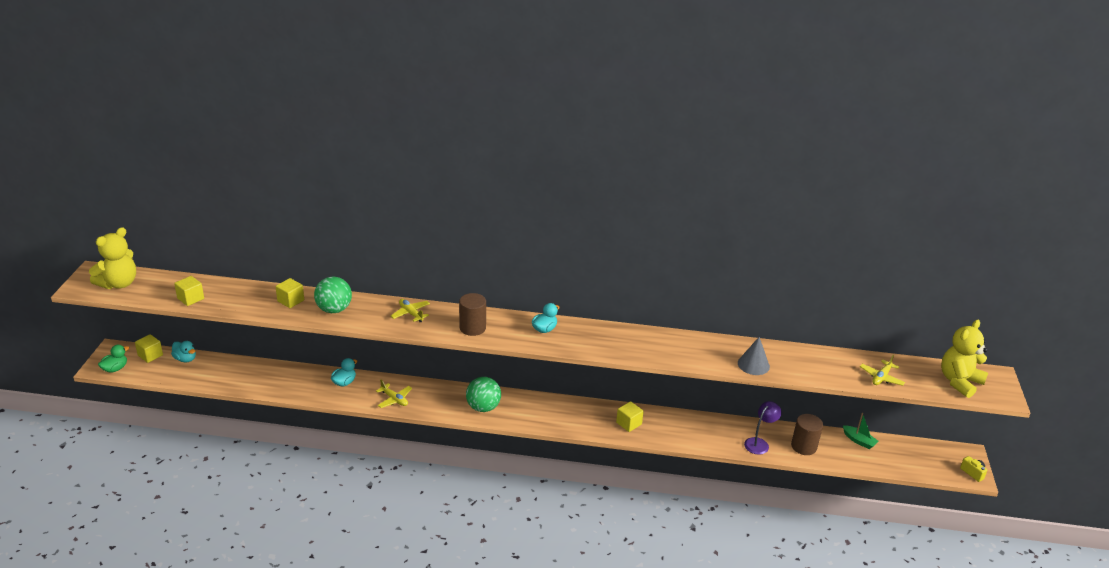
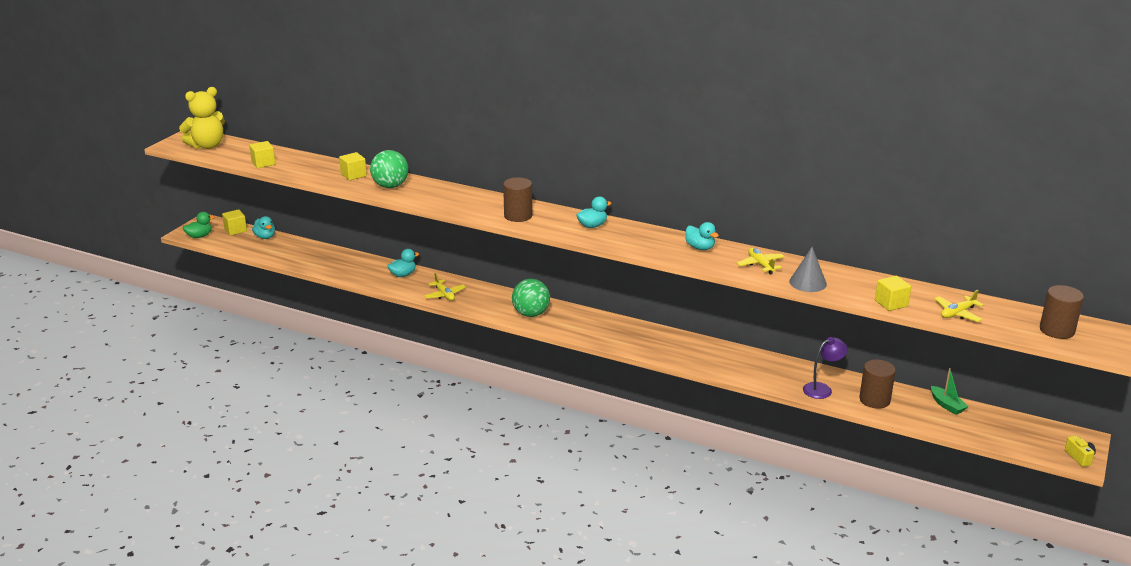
camera: 20 degrees right, 5 degrees down
yellow plane [391,299,430,323] -> yellow plane moved to [737,248,784,275]
yellow cube [616,401,644,432] -> yellow cube moved to [875,276,911,311]
yellow teddy bear [941,320,988,398] -> brown cylinder [1040,285,1084,339]
none -> turquoise duck [685,222,719,250]

